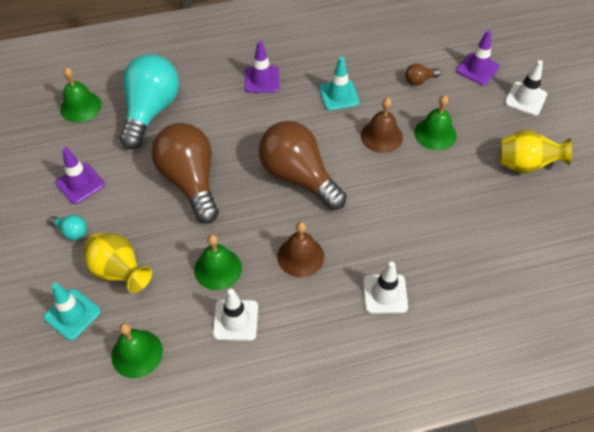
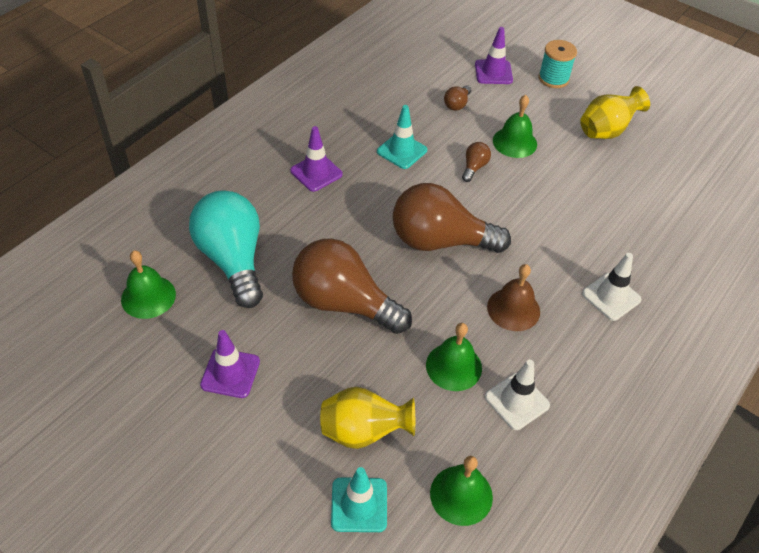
camera: 40 degrees left, 5 degrees down
turquoise light bulb [48,215,87,240] -> none
brown bell [361,98,403,153] -> brown light bulb [462,142,491,182]
white traffic cone [505,60,547,116] -> turquoise spool [538,40,577,88]

